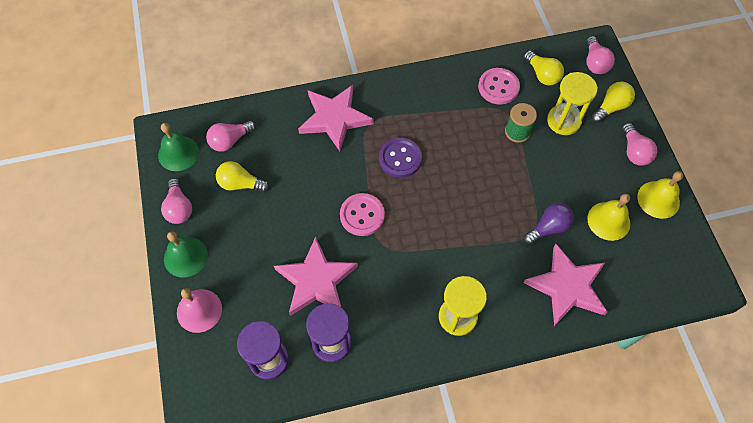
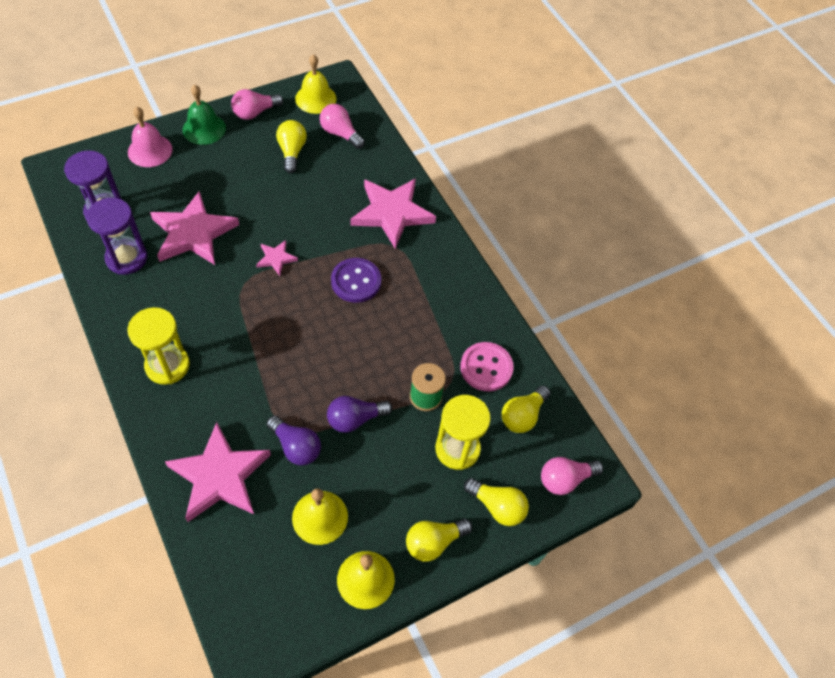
camera: 70 degrees right, 5 degrees down
green bell [158,123,199,171] -> yellow bell [295,54,337,114]
pink button [340,193,385,236] -> pink star [256,240,298,276]
pink light bulb [622,123,657,166] -> yellow light bulb [406,519,472,562]
none -> purple light bulb [327,396,392,433]

